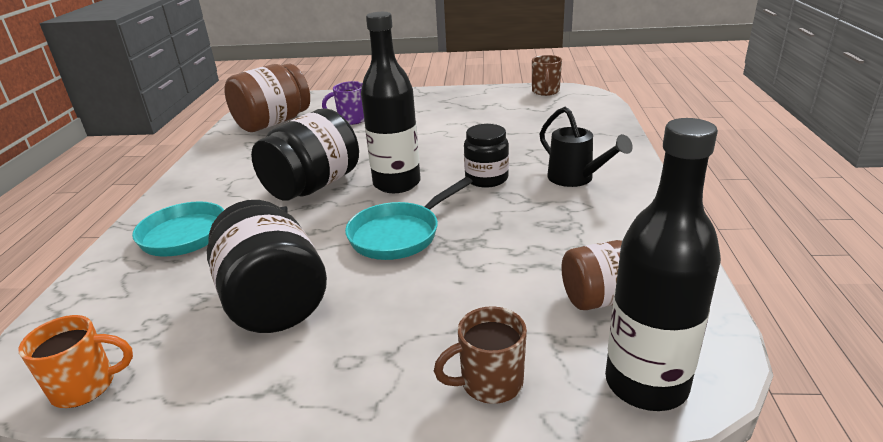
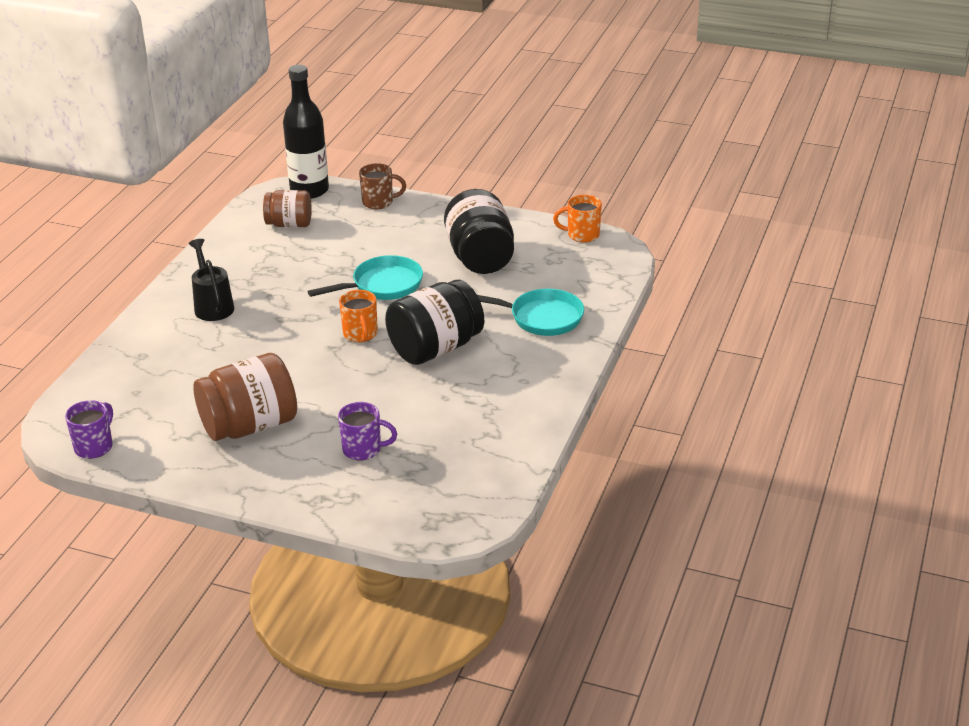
camera: 165 degrees left, 5 degrees up
brown jar [224,63,310,132] -> brown jar moved to [193,353,297,441]
black bottle [361,12,421,193] -> orange mug [339,290,378,342]
black jar [464,124,509,188] -> none
brown mug [532,55,562,96] -> purple mug [65,400,113,459]

